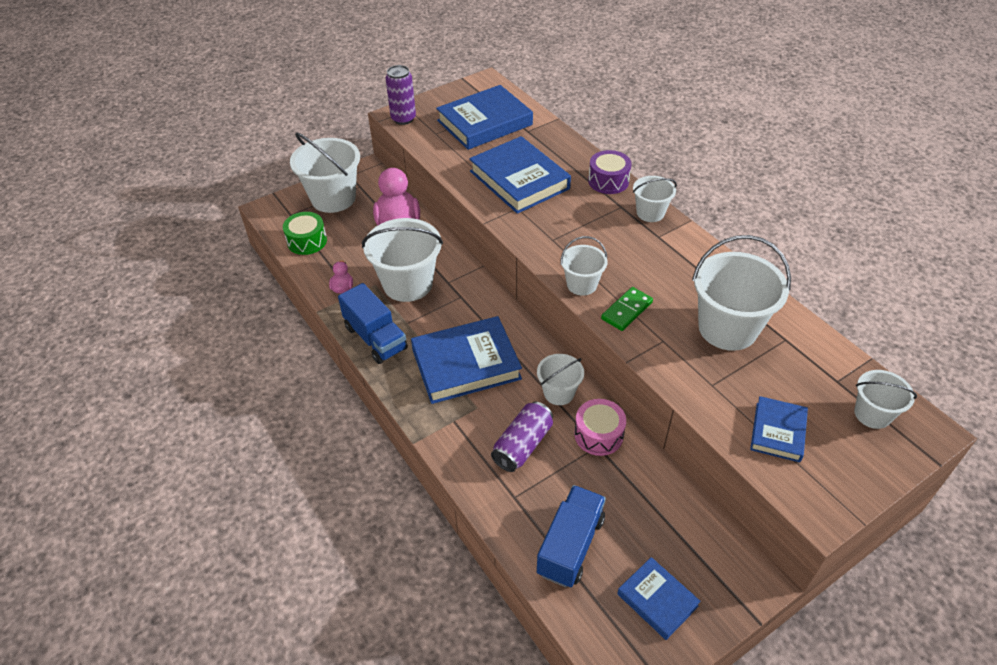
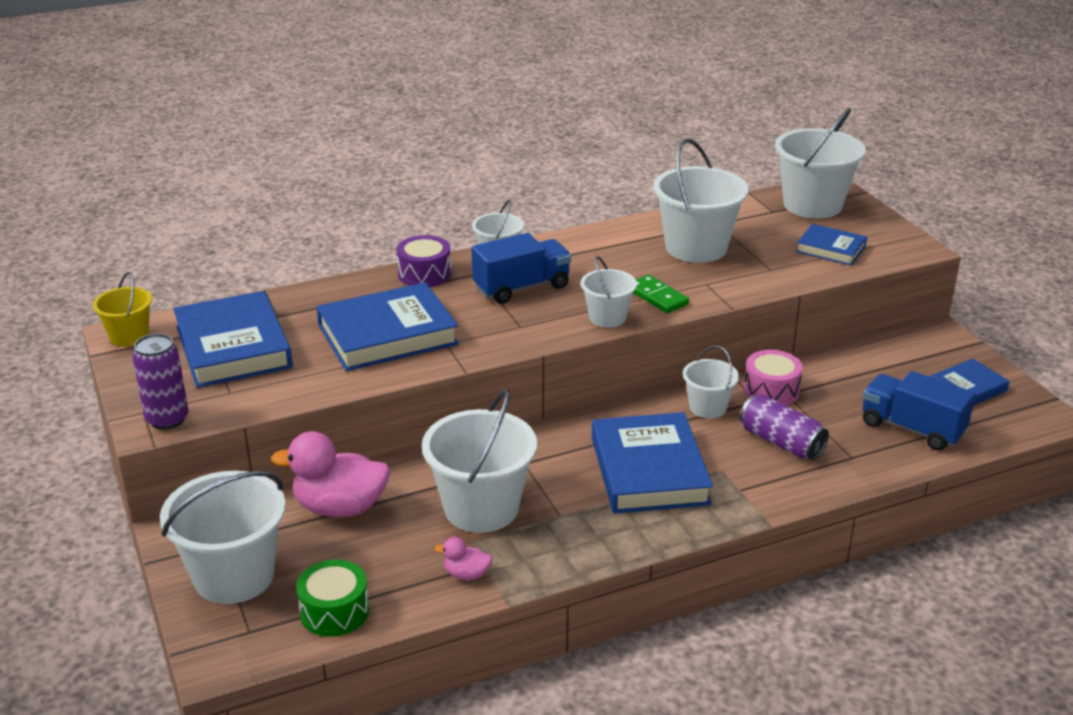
camera: 80 degrees left, 15 degrees down
blue truck [338,283,408,364] -> blue truck moved to [472,233,571,304]
white bucket [854,370,917,429] -> white bucket [775,108,866,219], size x1.82
none -> yellow bucket [93,272,152,347]

